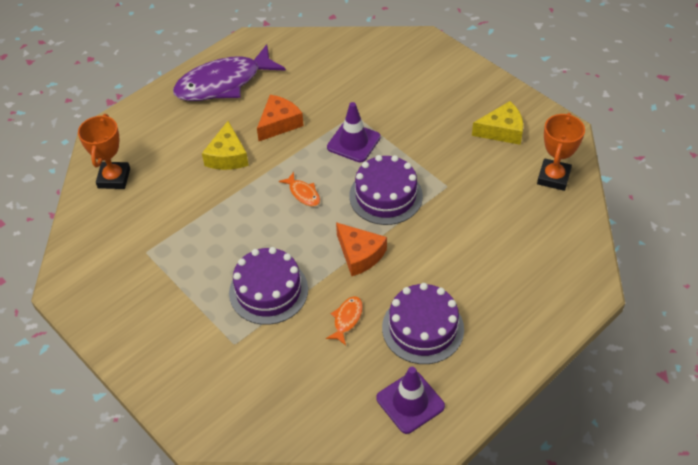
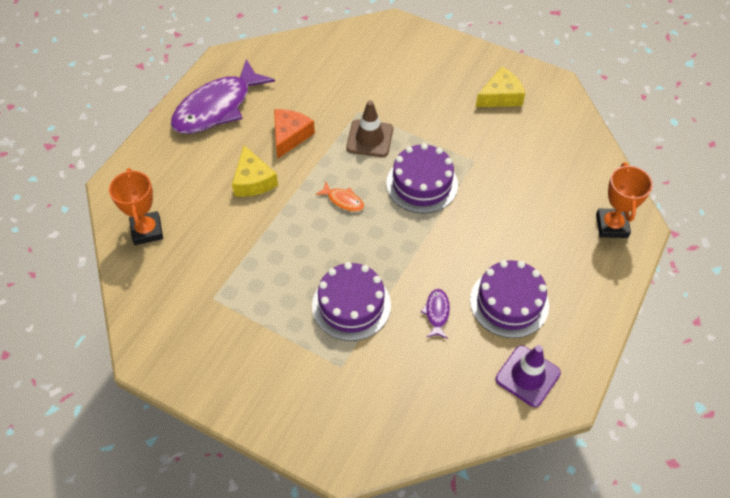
camera: 20 degrees left, 5 degrees up
orange fish [326,296,363,345] -> purple fish [421,289,450,339]
purple traffic cone [327,102,381,162] -> brown traffic cone [346,100,393,157]
orange cheese [336,222,387,276] -> none
orange trophy [537,113,585,191] -> orange trophy moved to [596,163,653,238]

